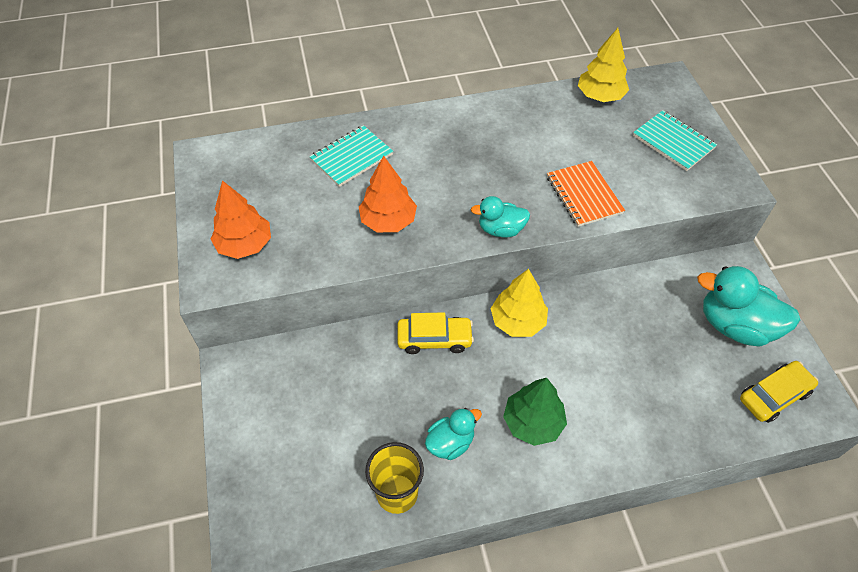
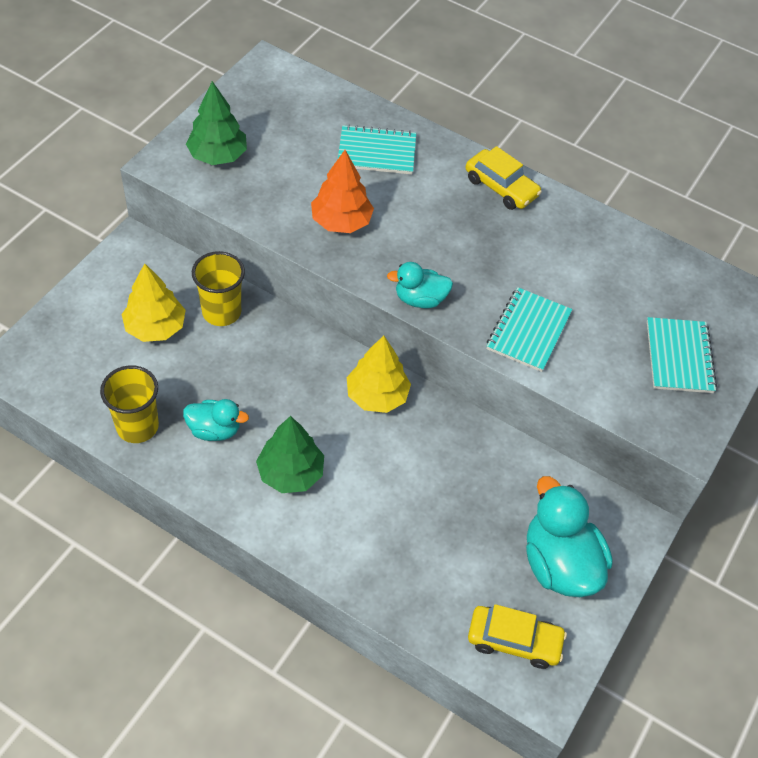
camera: 40 degrees right, 0 degrees up
orange tree [211,180,271,259] -> green tree [186,81,247,165]
yellow car [397,312,474,354] -> yellow car moved to [465,146,542,210]
turquoise duck [471,196,530,238] -> turquoise duck turned 45 degrees counterclockwise [387,262,453,308]
orange notebook [547,161,625,227] -> turquoise notebook [487,287,573,372]
yellow tree [578,28,629,102] -> yellow tree moved to [122,263,186,342]
none -> yellow cup [192,251,245,326]

